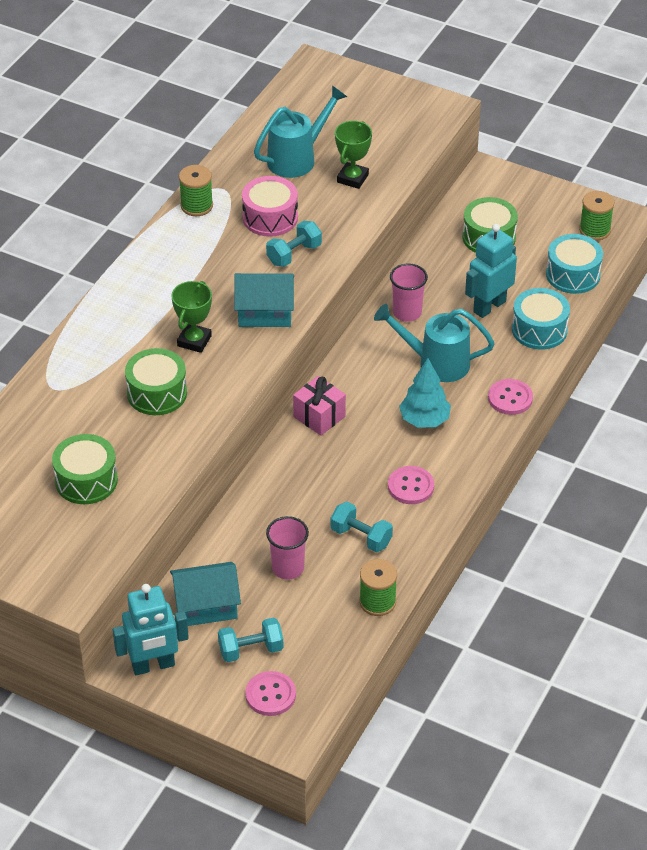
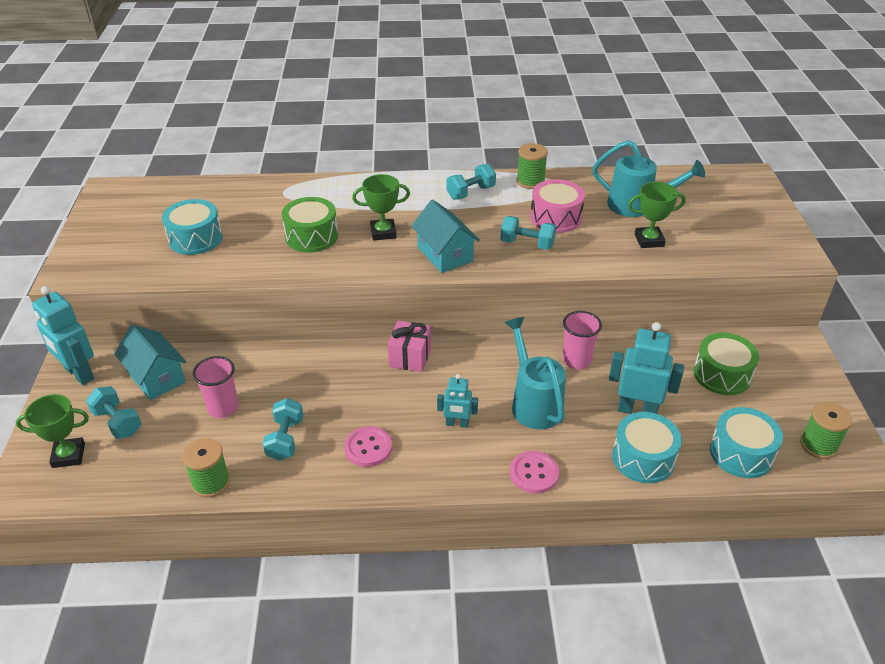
camera: 60 degrees right, 5 degrees down
green drum [52,434,118,504] -> turquoise drum [162,199,222,255]
pink button [245,671,296,716] -> green trophy [16,394,89,468]
turquoise tree [399,358,451,428] -> turquoise robot [437,374,478,428]
none -> turquoise dumbbell [446,164,496,200]

